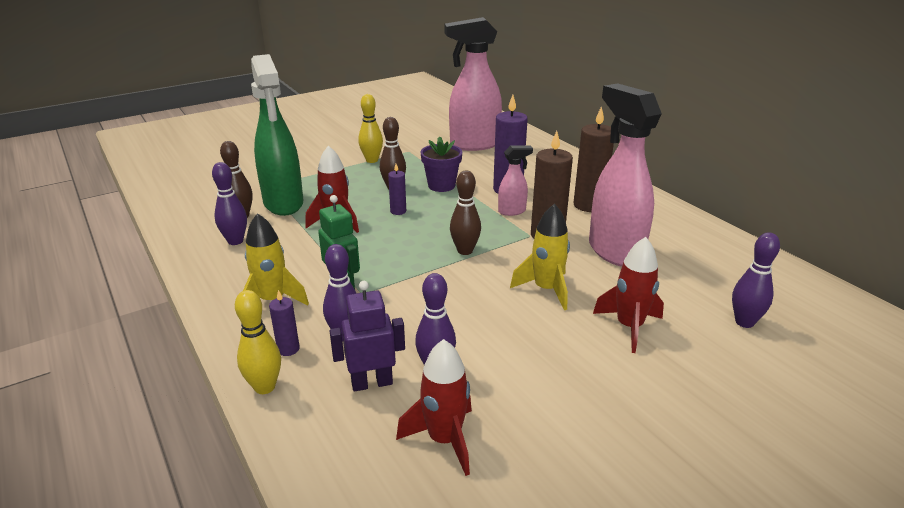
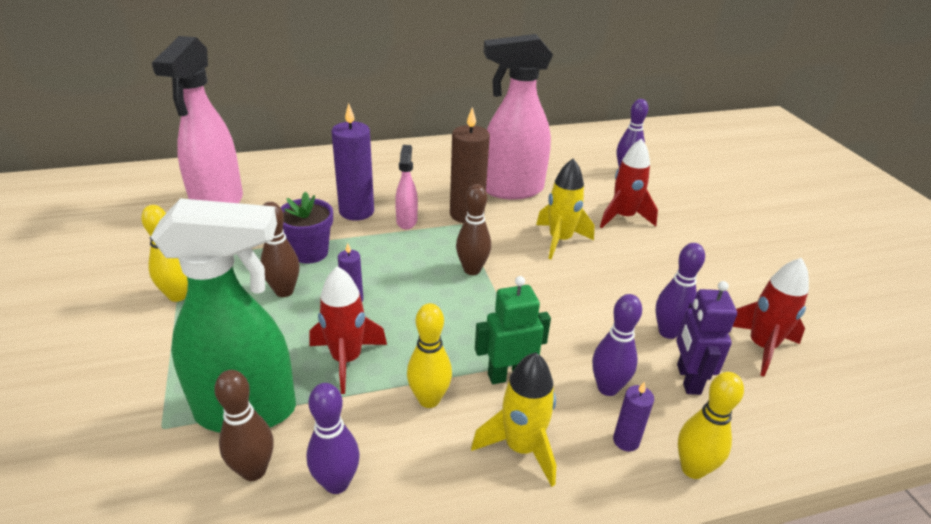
camera: 75 degrees left, 5 degrees up
brown candle [574,106,614,212] -> none
none -> yellow bowling pin [407,303,452,408]

